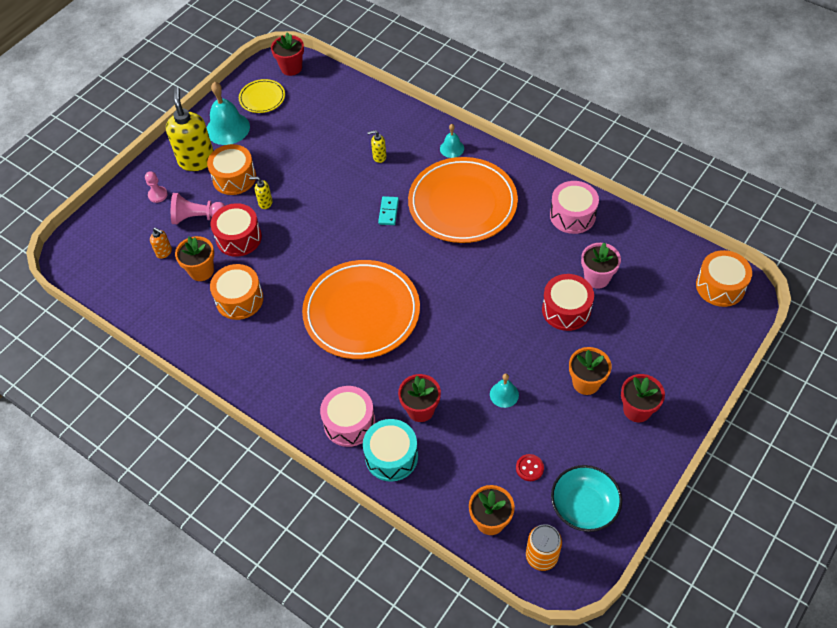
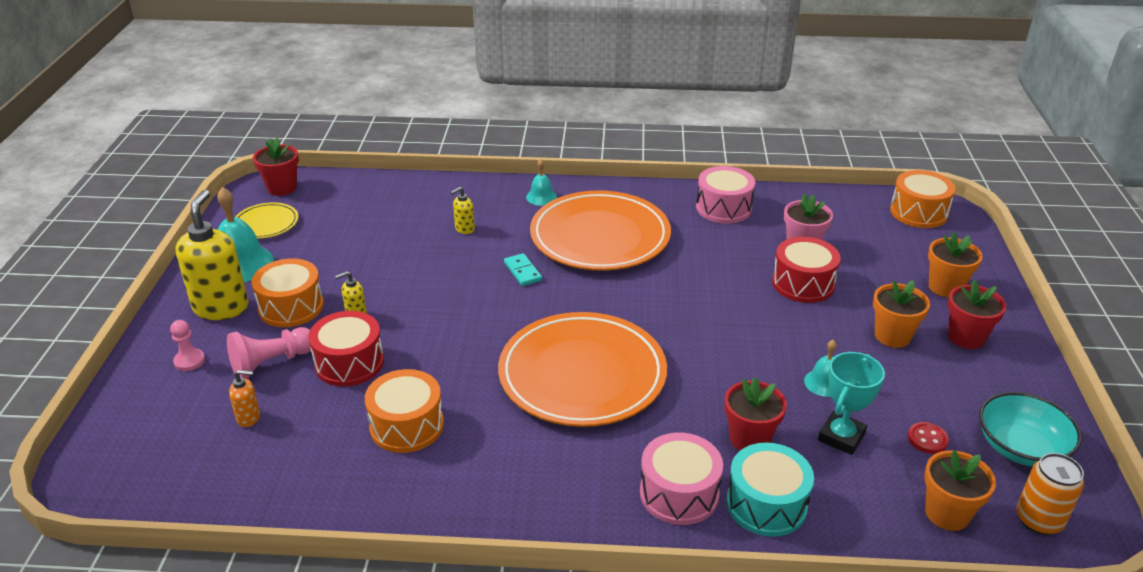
camera: 35 degrees left, 20 degrees down
yellow soap dispenser [166,87,214,171] -> yellow soap dispenser turned 45 degrees clockwise [175,190,249,320]
orange flower pot [175,236,214,281] -> orange flower pot moved to [928,232,983,298]
none -> turquoise trophy [818,352,885,455]

